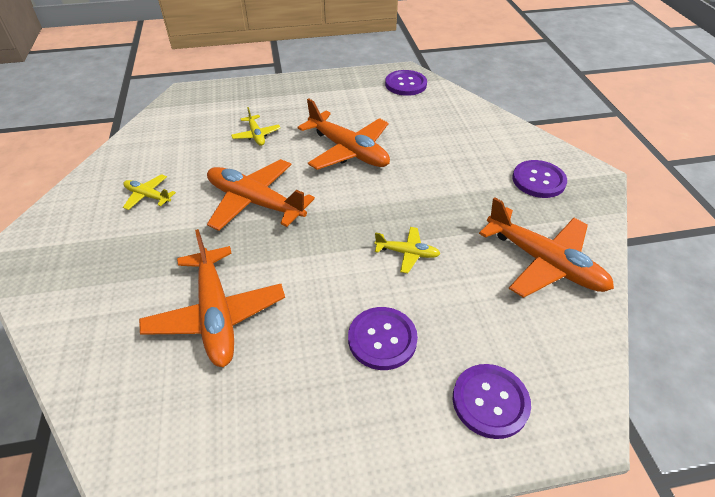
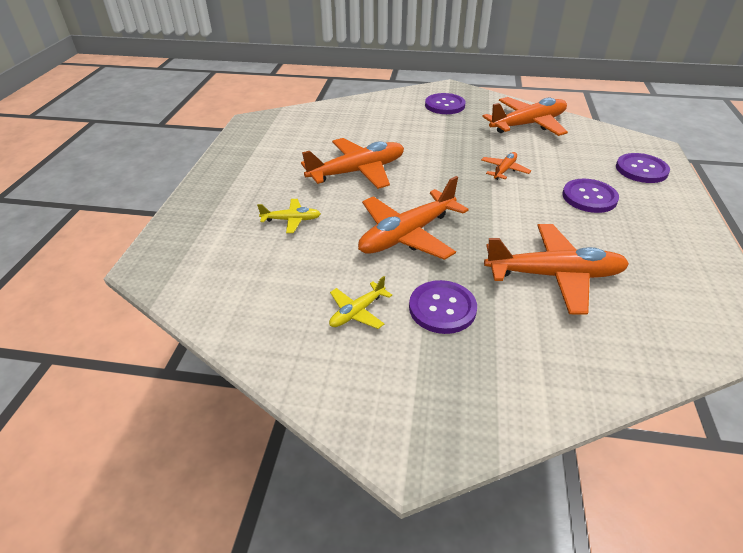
camera: 70 degrees left, 5 degrees down
yellow plane [374,227,441,273] -> orange plane [481,152,531,180]
purple button [385,70,427,96] -> purple button moved to [409,280,477,334]

